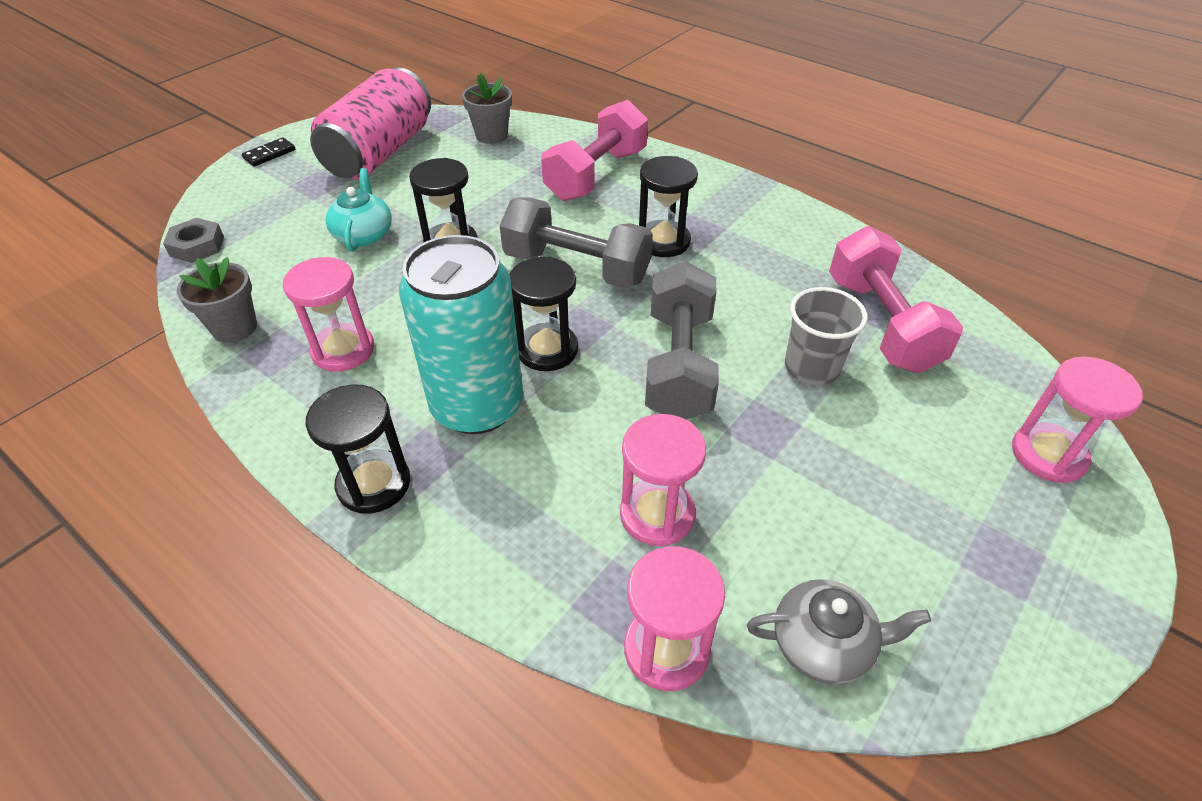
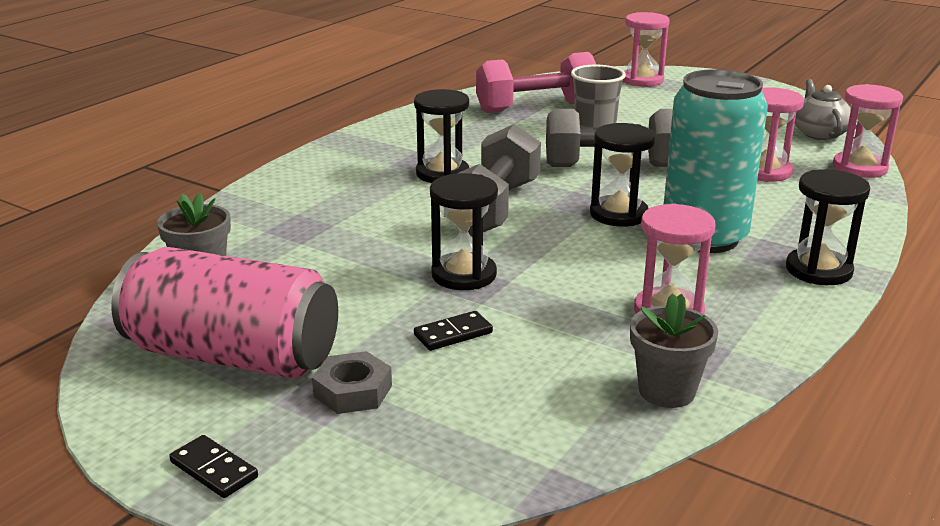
camera: 95 degrees left, 20 degrees down
grey nut [163,218,224,263] -> grey nut moved to [312,351,392,414]
turquoise teapot [325,168,392,252] -> black domino [414,311,493,351]
pink dumbbell [541,100,648,201] -> none

